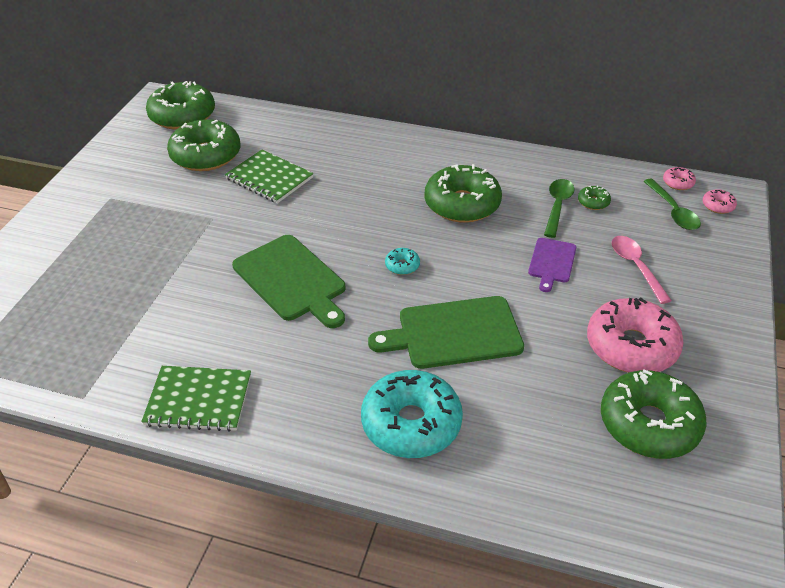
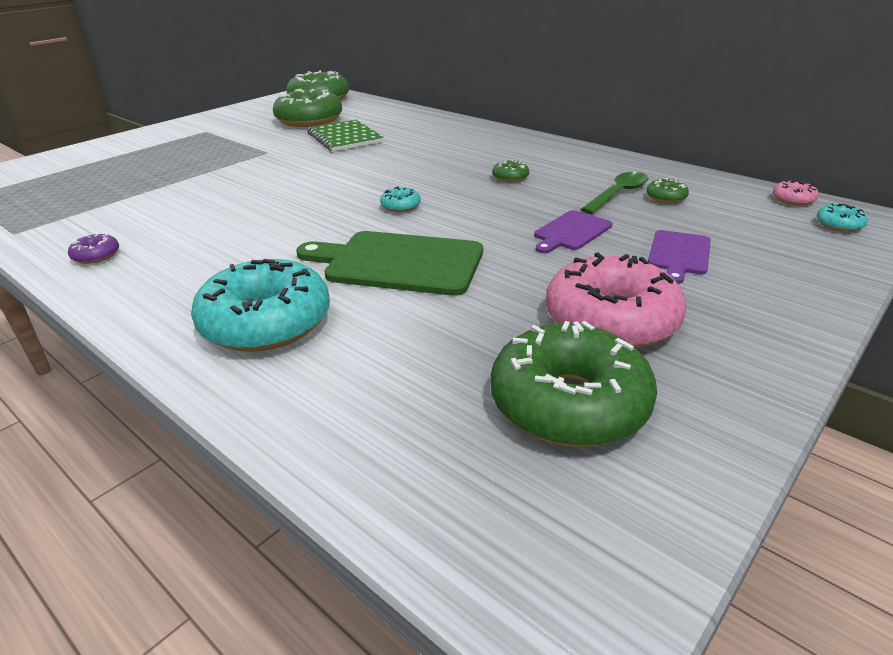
camera: 25 degrees right, 10 degrees down
green notebook [141,366,251,432] -> purple donut [68,234,119,264]
green cutting board [232,235,346,328] -> none
green donut [425,164,502,223] -> green donut [492,160,529,182], size x0.42
pink spoon [612,236,672,304] -> purple cutting board [648,230,711,284]
green spoon [643,179,701,230] -> none
pink donut [703,189,737,214] -> turquoise donut [817,203,868,232]

